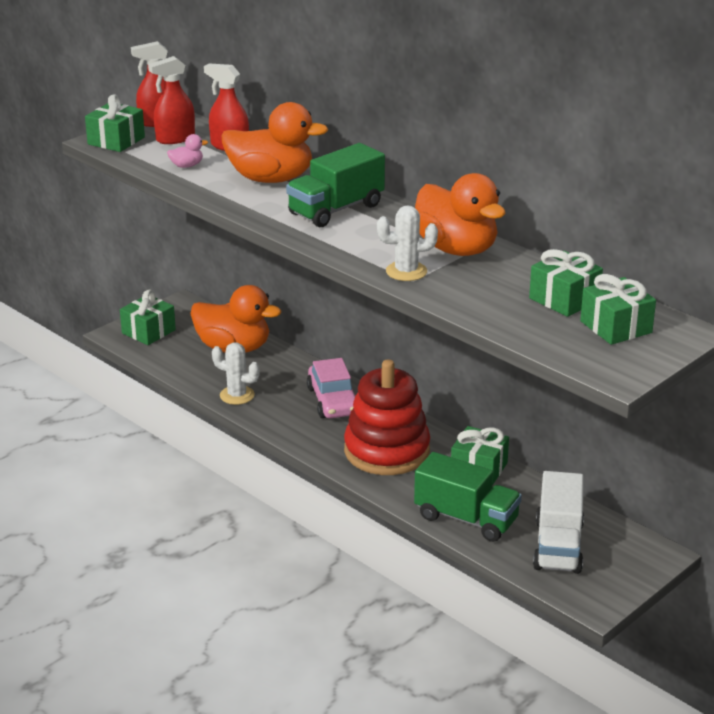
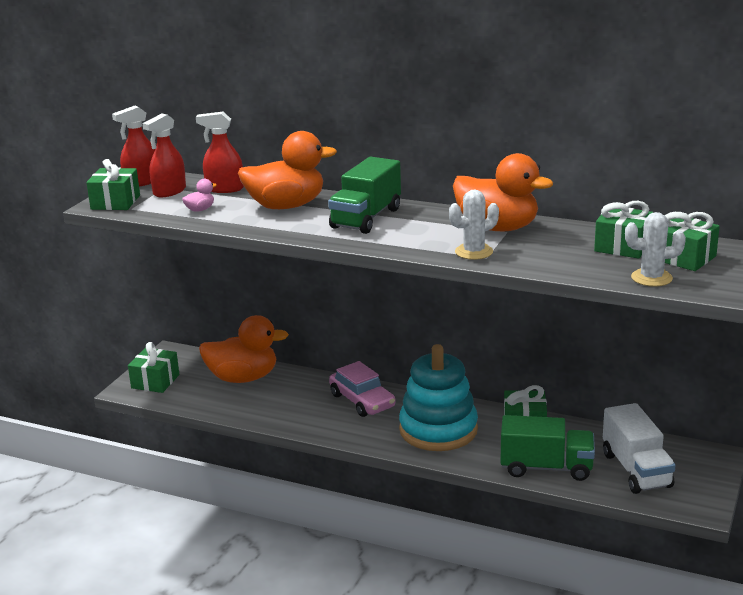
camera: 20 degrees left, 5 degrees down
white cactus [212,342,260,405] -> white cactus moved to [625,212,686,287]
red stacking toy [344,359,430,475] -> turquoise stacking toy [399,344,478,451]

